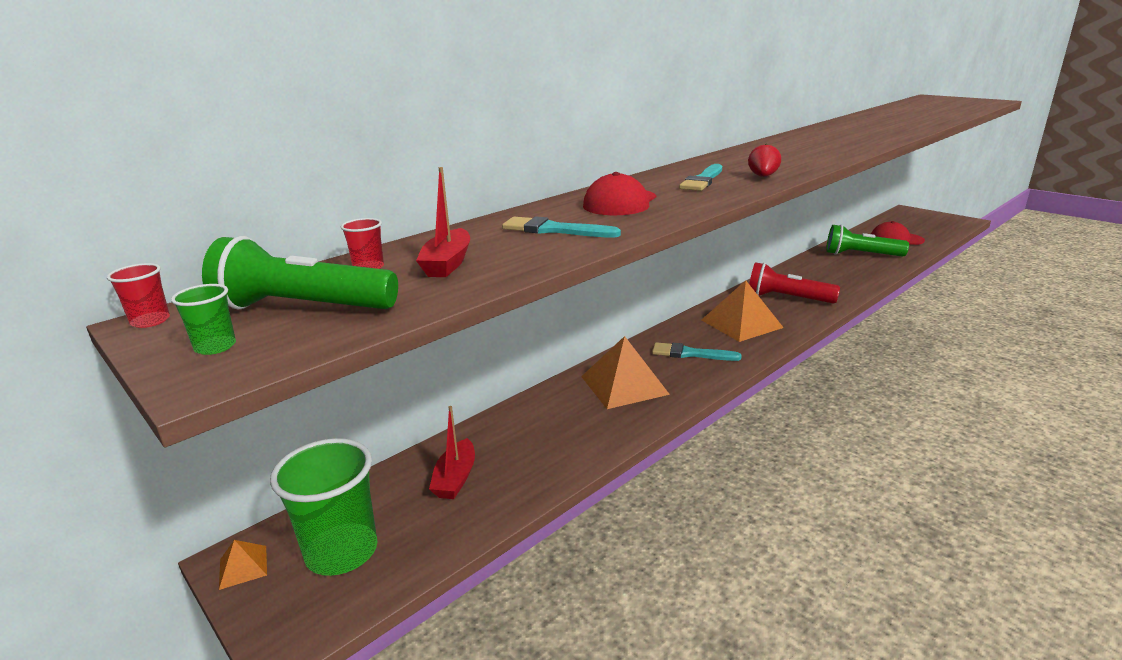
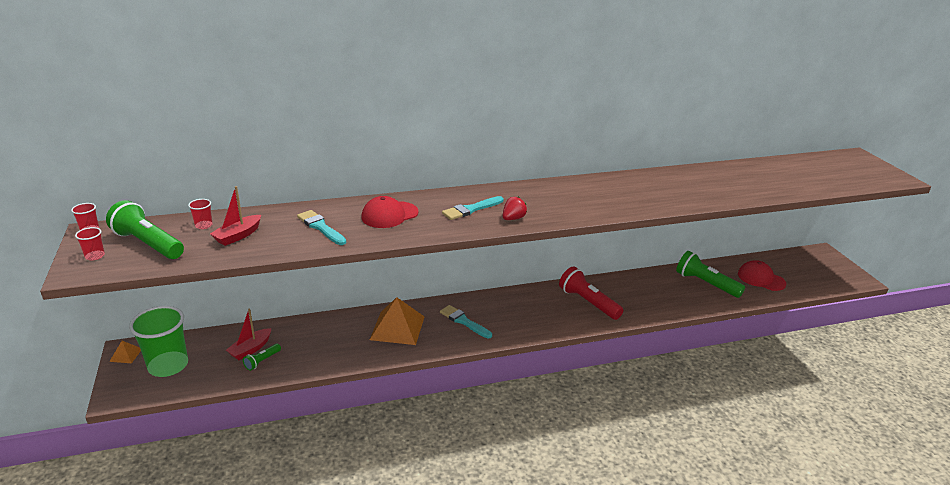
camera: 25 degrees right, 5 degrees up
green cup [171,284,236,355] -> red cup [75,227,105,260]
orange pyramid [702,280,784,342] -> none
none -> green flashlight [243,344,281,371]

